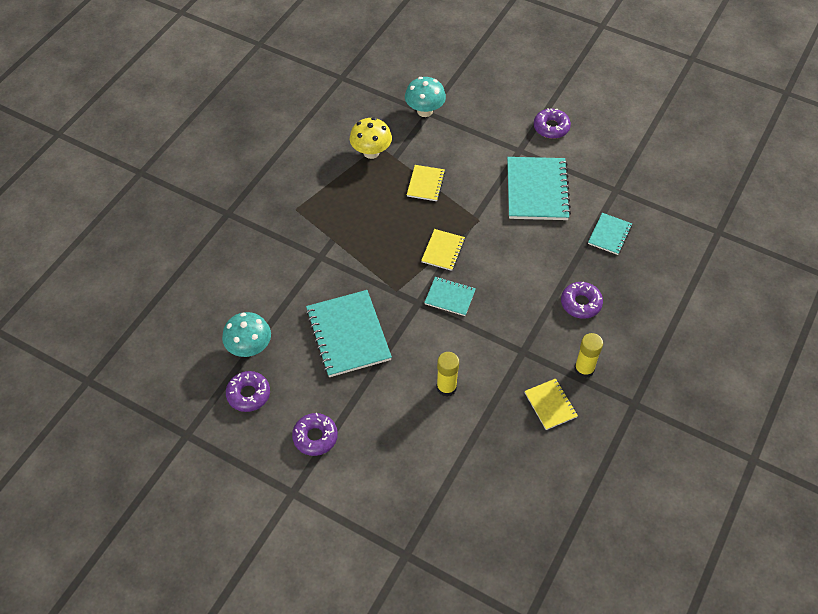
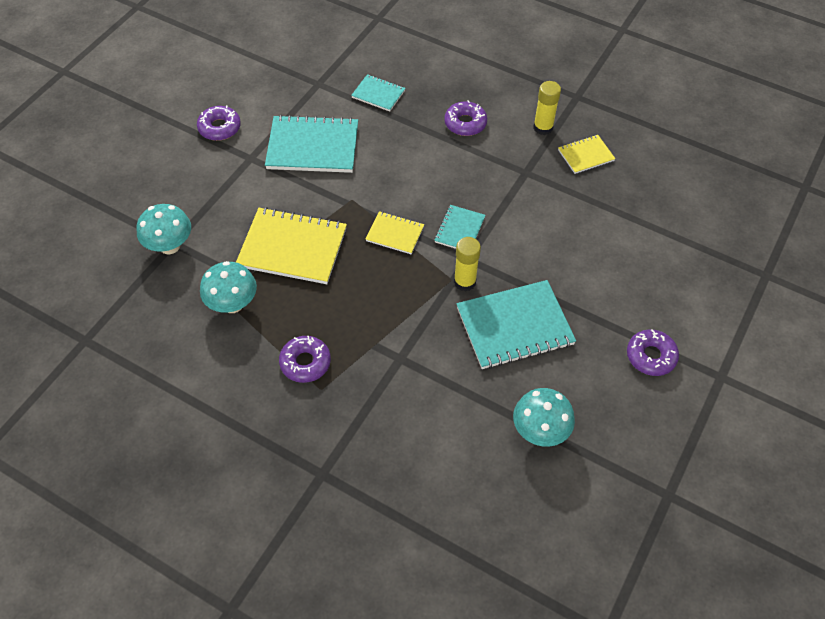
camera: 90 degrees left, 0 degrees up
purple donut [226,371,270,412] -> purple donut moved to [279,336,331,383]
yellow mushroom [350,117,392,159] -> turquoise mushroom [200,261,257,313]
yellow notebook [407,165,445,201] -> yellow notebook [236,207,347,284], size x1.89
yellow glue stick [436,352,459,397] -> yellow glue stick moved to [454,237,481,292]

